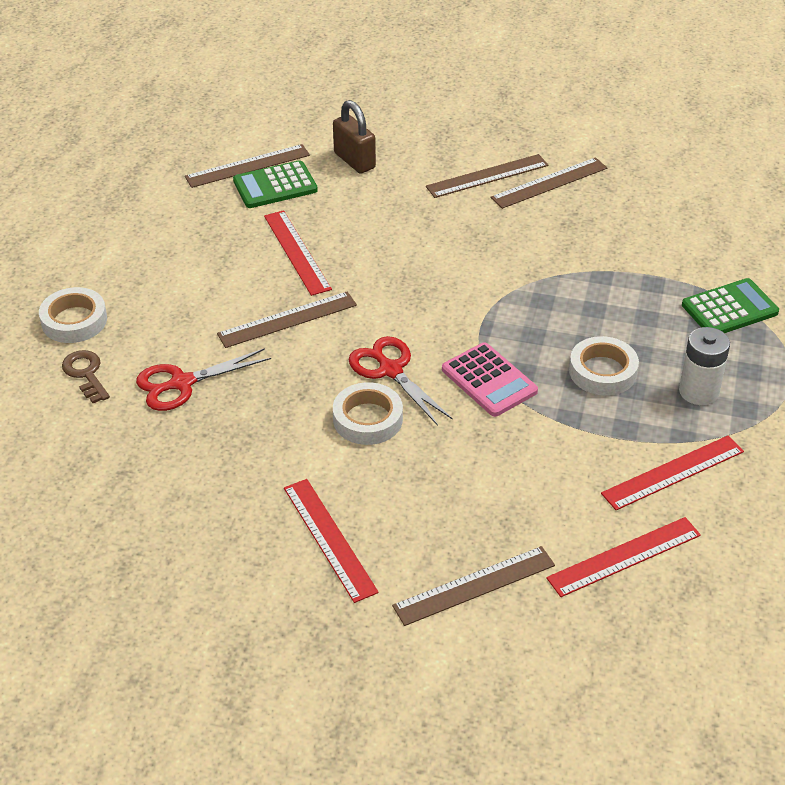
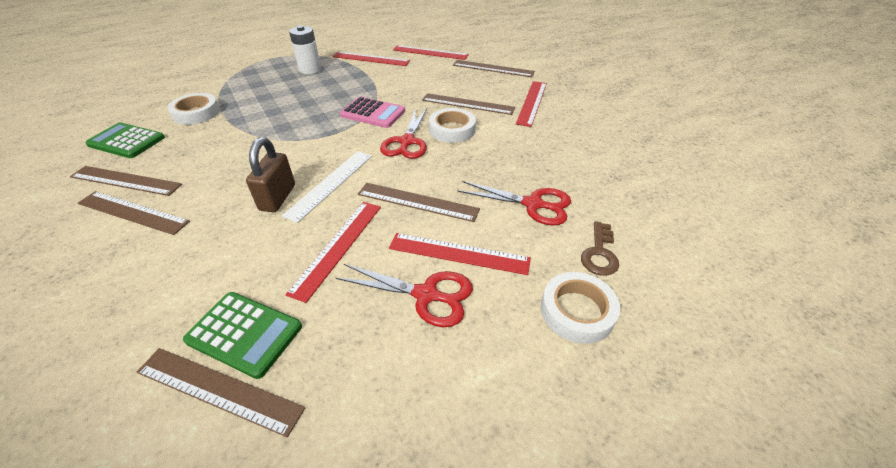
camera: 135 degrees left, 0 degrees up
brown padlock [333,100,376,174] -> brown padlock moved to [246,137,295,212]
pink calculator [442,343,538,417] -> pink calculator turned 105 degrees clockwise [340,97,405,128]
white tape [569,336,639,396] -> white tape moved to [167,93,220,125]
green calculator [682,278,779,333] -> green calculator moved to [85,122,165,158]
none -> white ruler [282,151,372,223]
none -> red scissors [336,264,473,327]
none -> red ruler [389,233,531,275]
none -> brown ruler [422,93,515,115]

